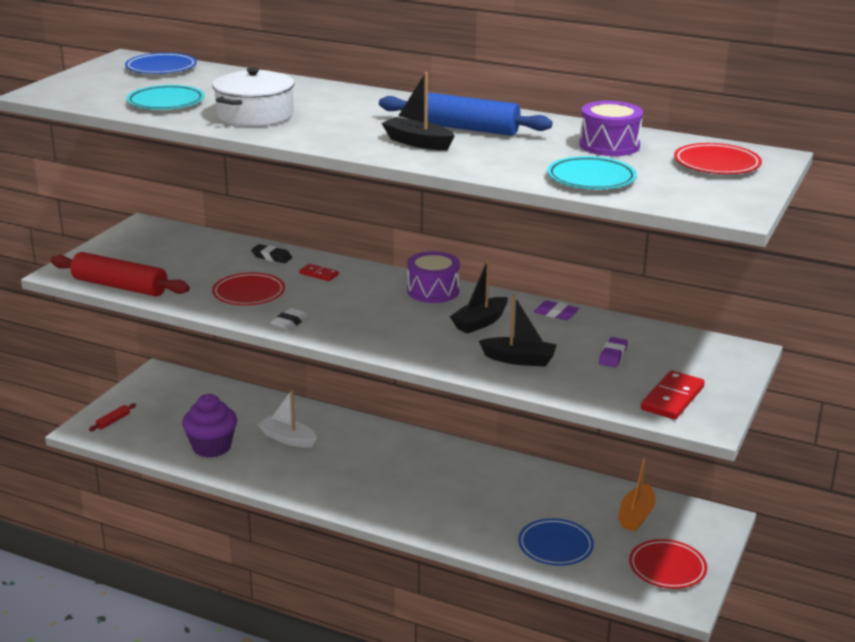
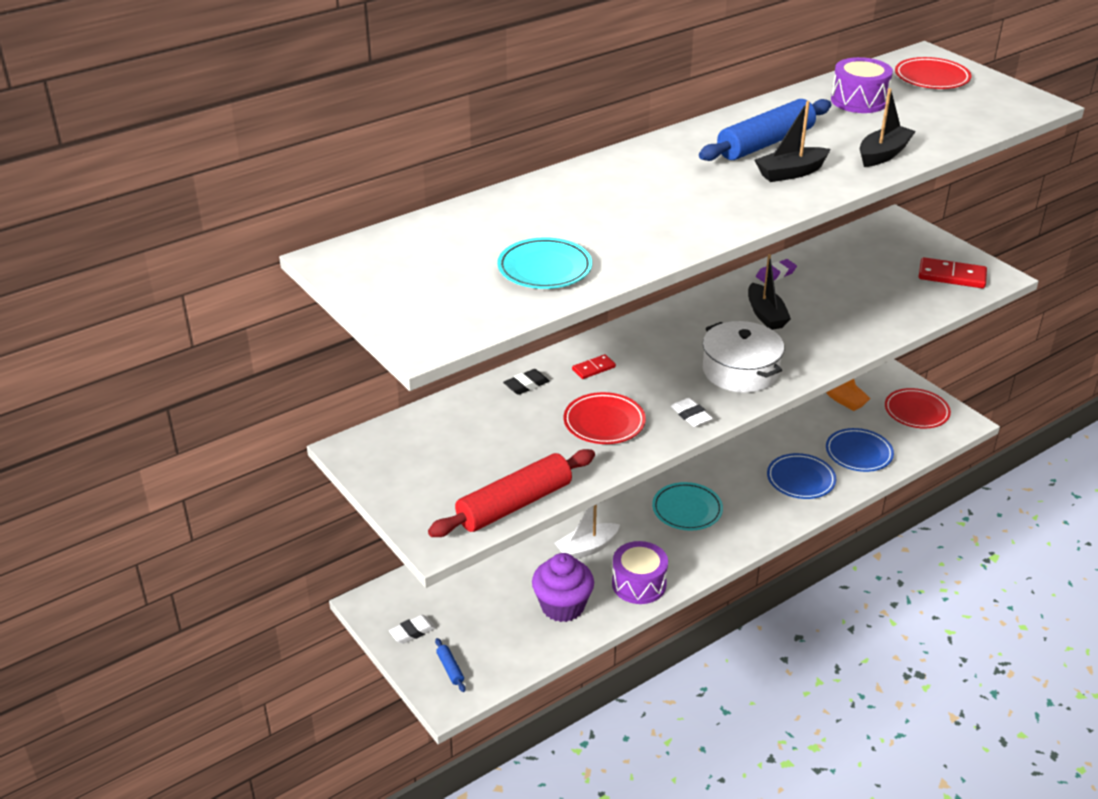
camera: 60 degrees left, 10 degrees up
red rolling pin [89,403,136,431] -> blue rolling pin [435,638,466,692]
blue plate [125,53,197,74] -> blue plate moved to [767,453,836,499]
white pot [212,67,295,127] -> white pot moved to [703,321,784,393]
purple drum [407,252,460,303] -> purple drum moved to [612,541,668,604]
black boat [479,295,557,367] -> black boat moved to [860,88,916,167]
turquoise plate [547,156,637,189] -> turquoise plate moved to [652,482,723,531]
purple eraser [599,337,628,368] -> none
red domino [641,370,705,420] -> red domino turned 45 degrees counterclockwise [918,257,987,288]
none -> white eraser [389,615,436,644]

